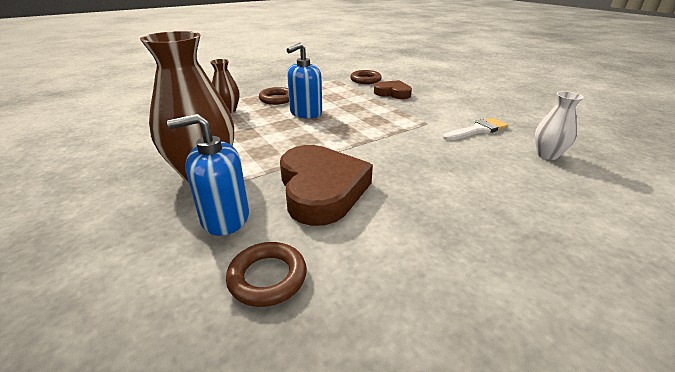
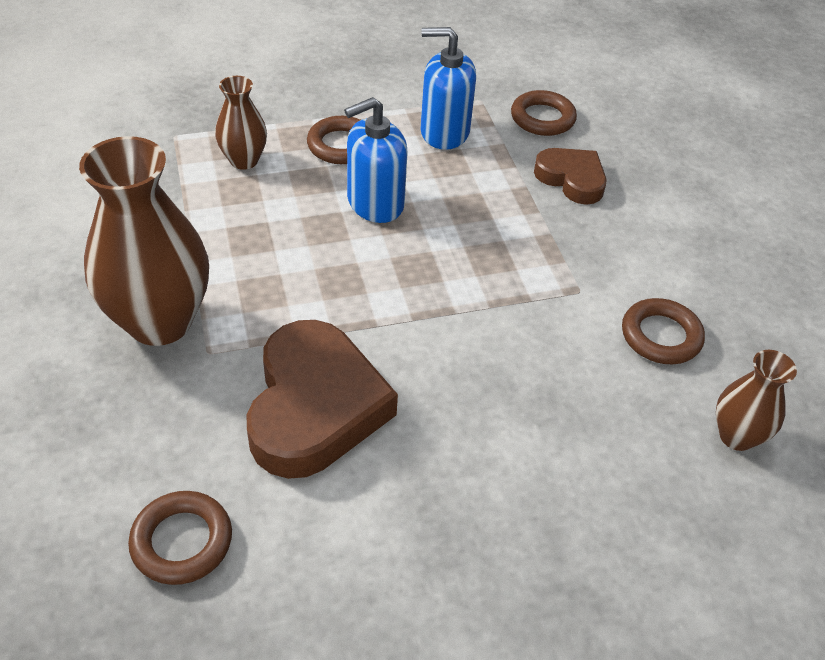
camera: 15 degrees right, 15 degrees up
blue soap dispenser [167,114,249,236] -> blue soap dispenser moved to [420,27,476,150]
white brush [443,118,508,141] -> brown ring [622,298,705,364]
white vase [535,91,584,160] -> brown vase [716,350,797,451]

